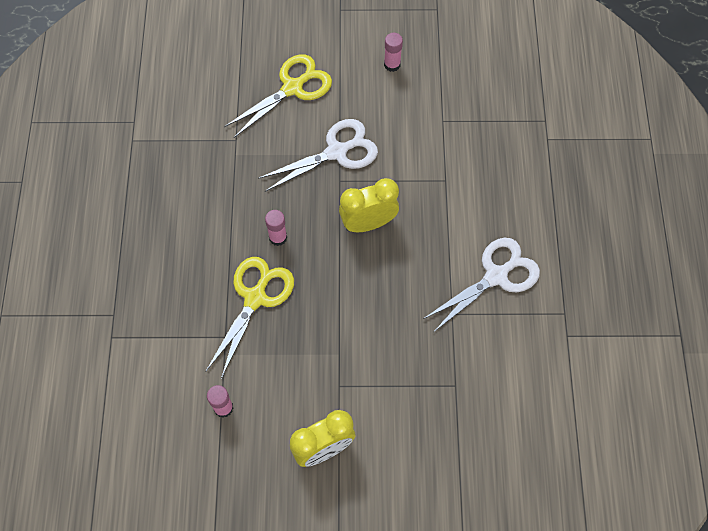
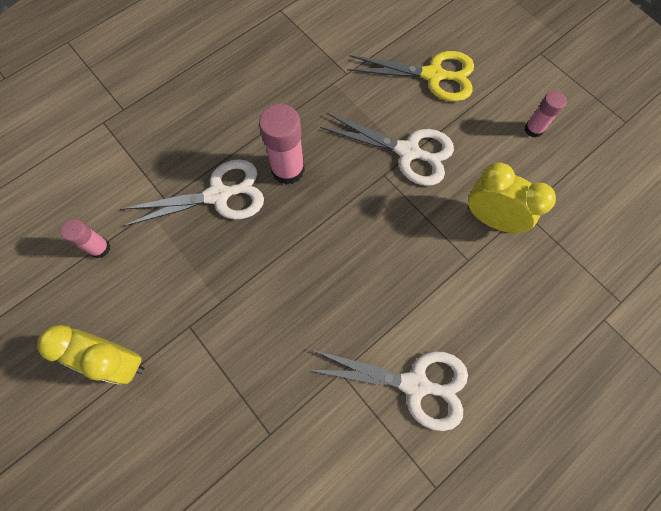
camera: 50 degrees right, 5 degrees up
yellow scissors [205,257,294,379] -> white scissors [121,159,264,226]
pink glue stick [265,210,287,246] -> pink glue stick [259,104,305,185], size x1.71
yellow clock [339,178,399,232] -> yellow clock moved to [468,162,556,233]

